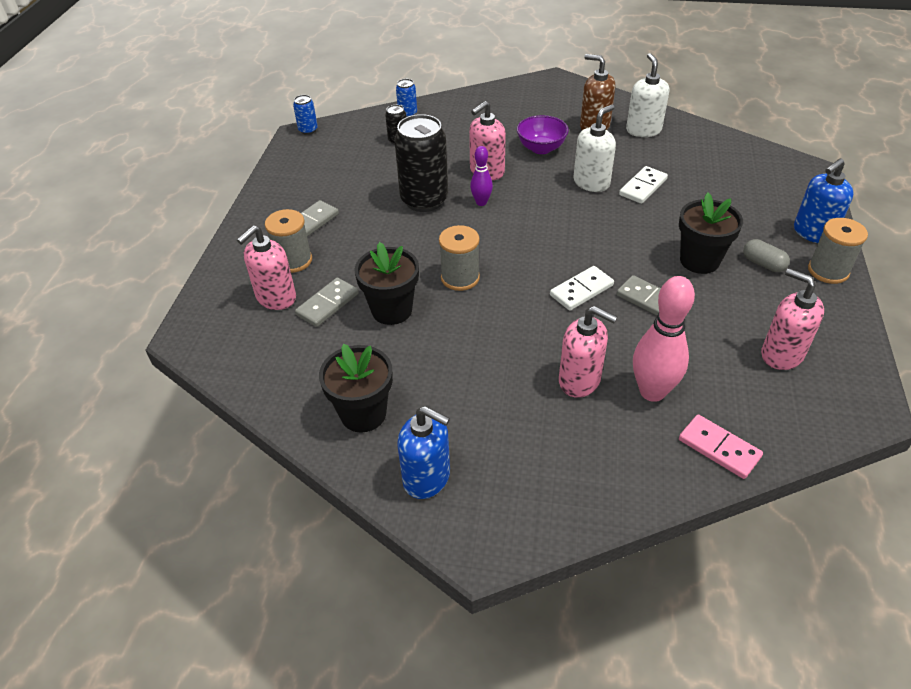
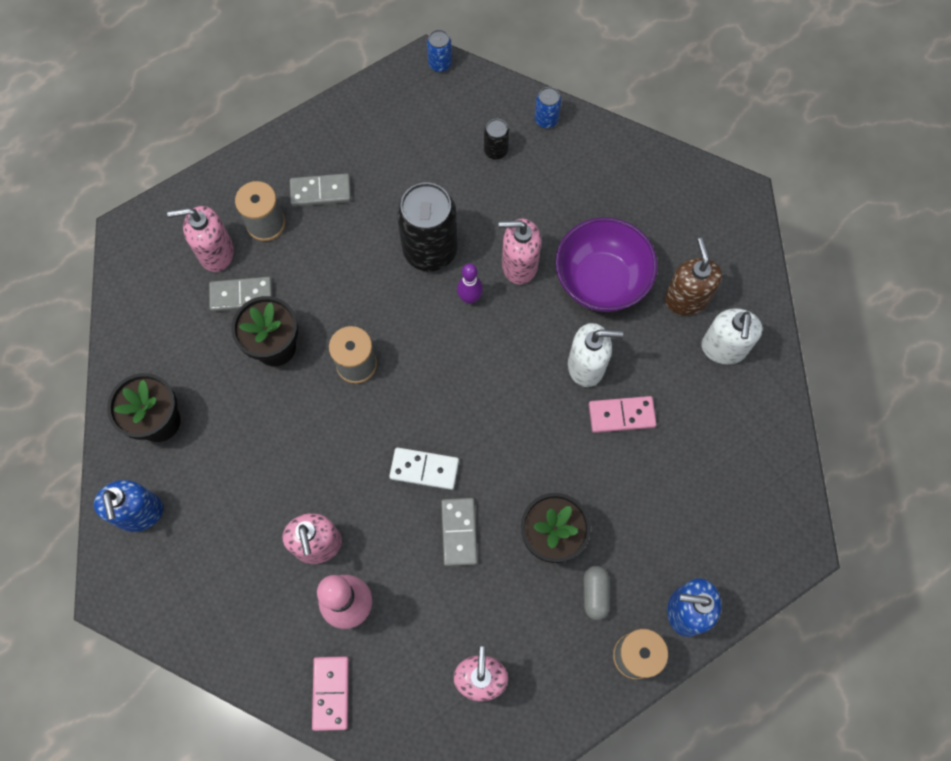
camera: 45 degrees right, 25 degrees up
purple bowl [517,115,569,154] -> purple bowl [555,217,658,312], size x1.56
white domino [619,166,668,204] -> pink domino [589,396,656,433]
white soap dispenser [626,53,669,137] -> white soap dispenser turned 150 degrees clockwise [701,308,763,364]

